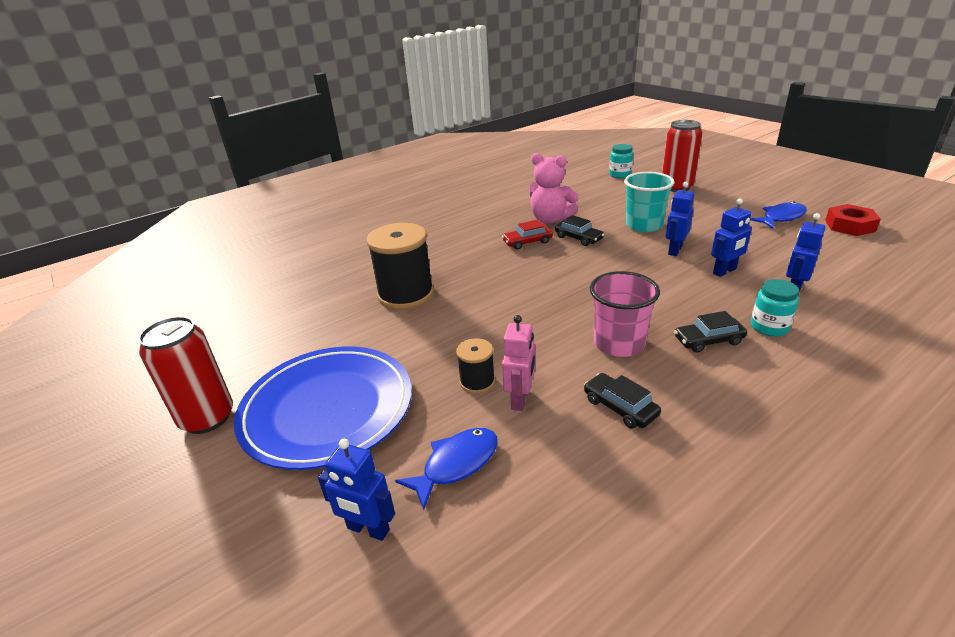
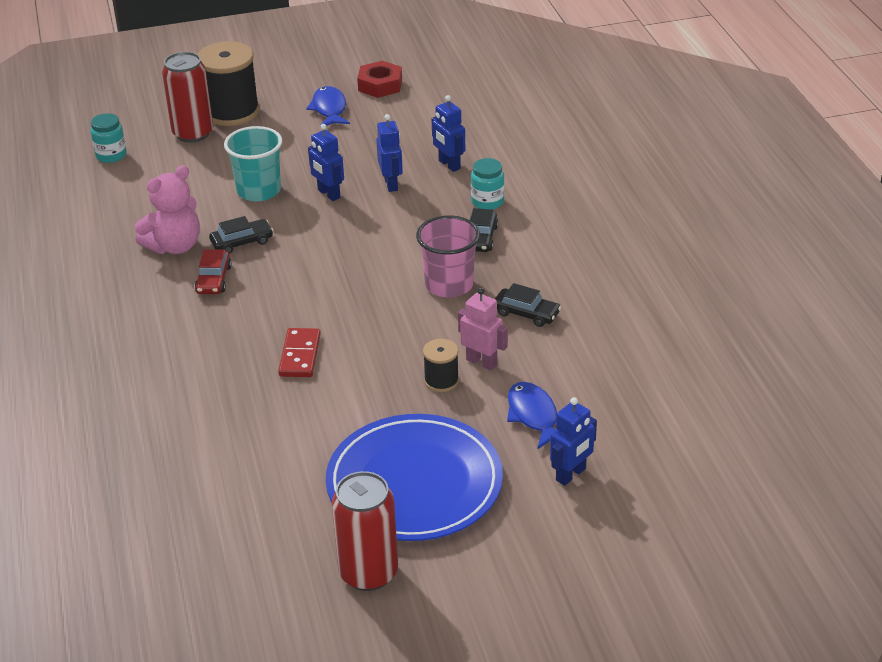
camera: 70 degrees left, 5 degrees up
black spool [367,223,434,310] -> black spool moved to [198,41,260,126]
black car [584,373,661,429] -> black car turned 135 degrees counterclockwise [495,283,561,327]
none -> red domino [278,328,321,377]

